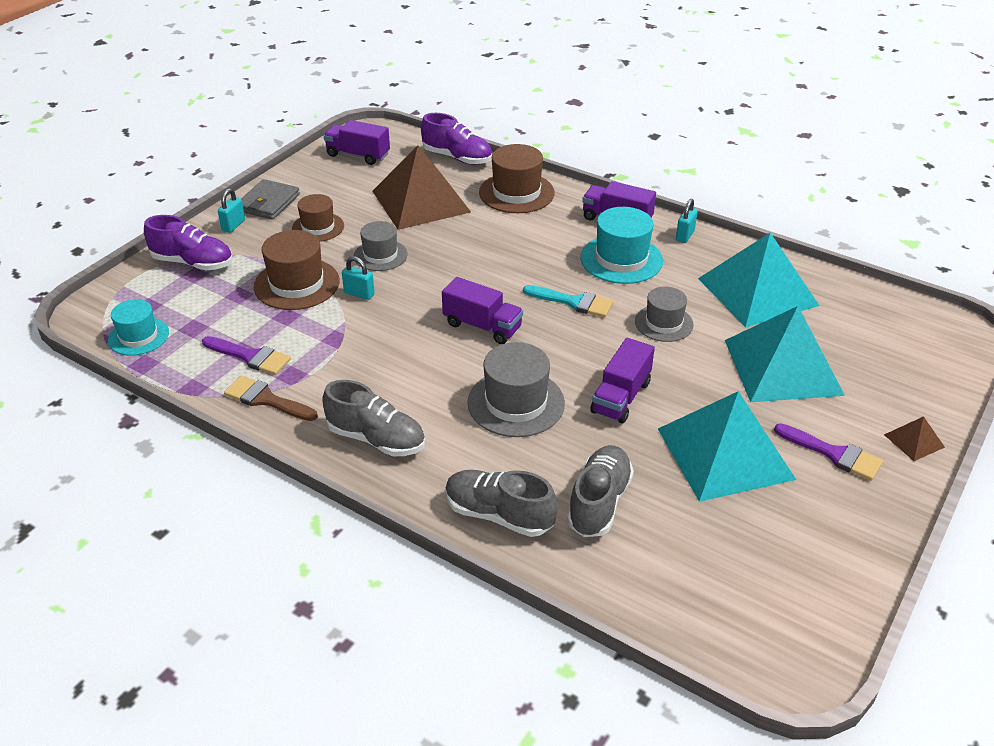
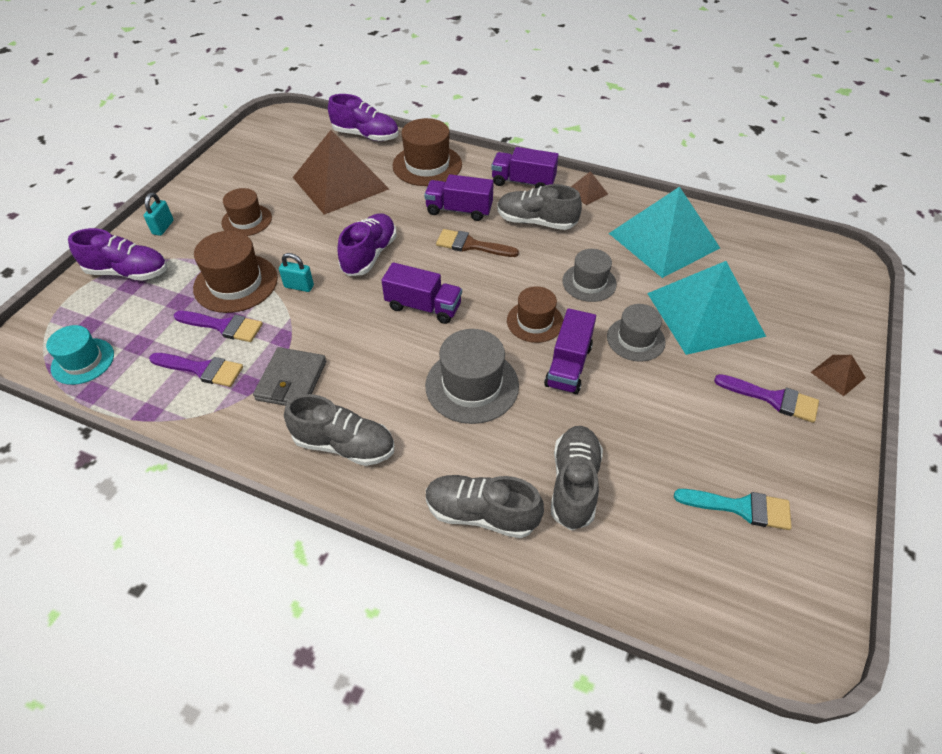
camera: 10 degrees left, 10 degrees up
brown brush [224,375,318,421] -> brown brush moved to [436,229,519,257]
grey wallet [241,179,300,220] -> grey wallet moved to [253,347,326,406]
purple truck [324,120,390,165] -> purple truck moved to [424,174,494,221]
grey hat [354,221,408,271] -> grey hat moved to [607,304,666,362]
turquoise brush [523,285,613,317] -> turquoise brush moved to [674,489,792,530]
turquoise hat [580,207,663,284] -> grey shoe [497,184,582,230]
turquoise pyramid [658,391,796,502] -> none
turquoise padlock [676,199,698,243] -> brown pyramid [571,171,608,205]
none -> purple brush [174,311,263,342]
none -> purple shoe [337,213,397,276]
none -> brown hat [507,286,563,343]

